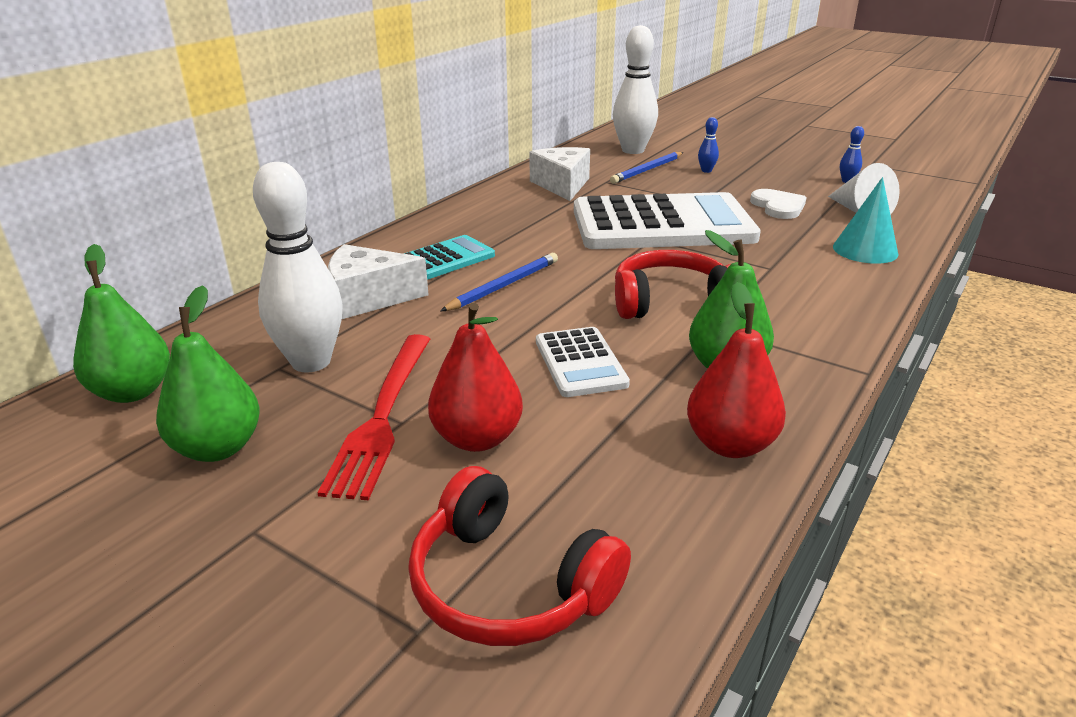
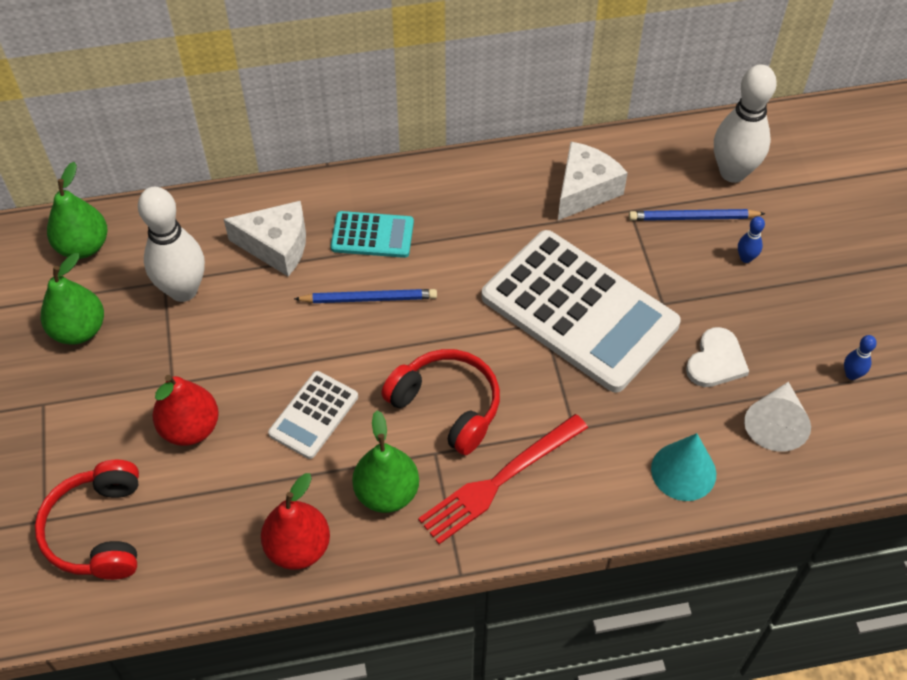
camera: 45 degrees right, 25 degrees up
red fork [317,334,430,500] -> red fork moved to [418,414,588,544]
white cheese [328,244,429,319] -> white cheese turned 150 degrees clockwise [224,201,306,277]

